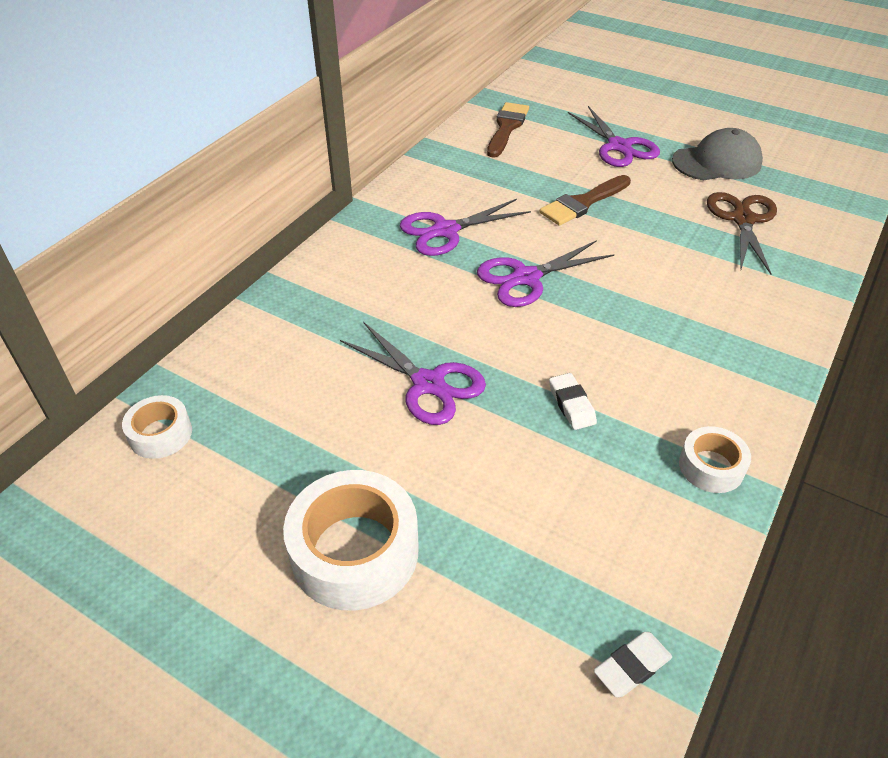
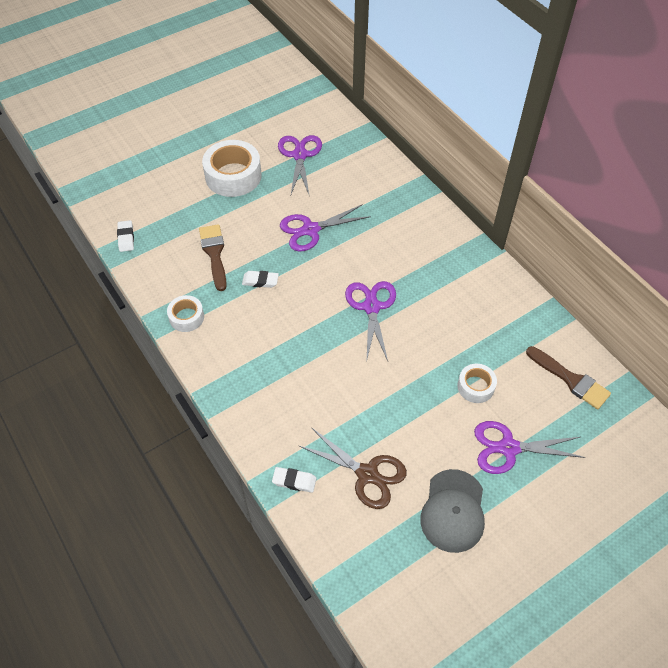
camera: 115 degrees right, 10 degrees up
white tape [122,395,192,459] -> white tape moved to [457,364,497,403]
purple scissors [400,199,531,256] -> purple scissors moved to [278,135,322,194]
brown brush [539,175,631,226] -> brown brush moved to [199,224,227,291]
none -> white eraser [272,467,317,493]

